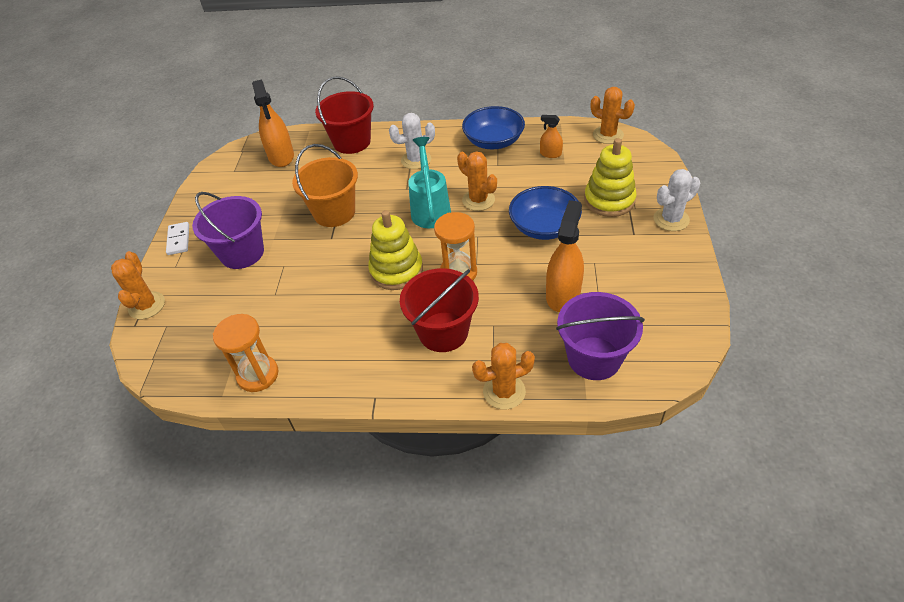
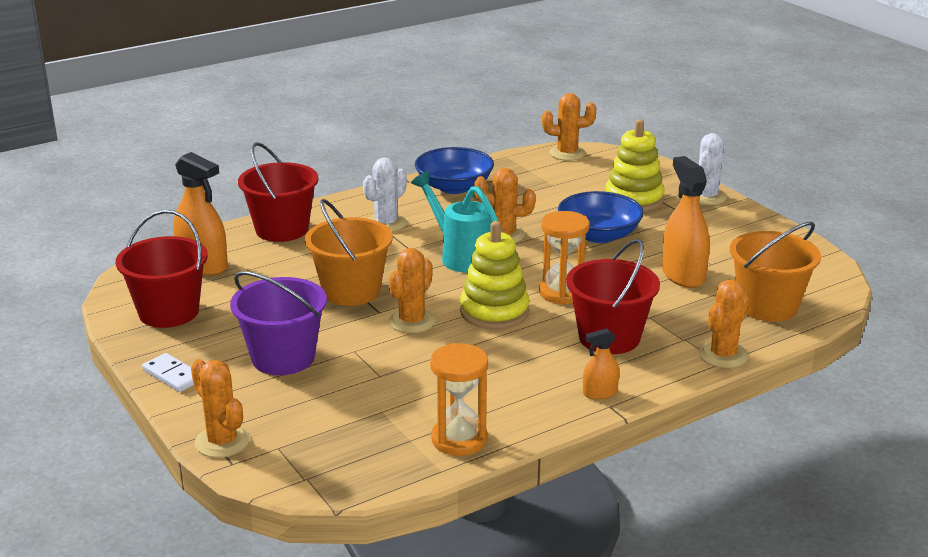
camera: 40 degrees left, 20 degrees down
orange spray bottle [540,115,563,158] -> orange spray bottle moved to [583,328,619,399]
purple bucket [556,292,645,380] -> orange bucket [730,222,821,322]
none -> red bucket [116,210,208,328]
none -> orange cactus [389,248,436,333]

